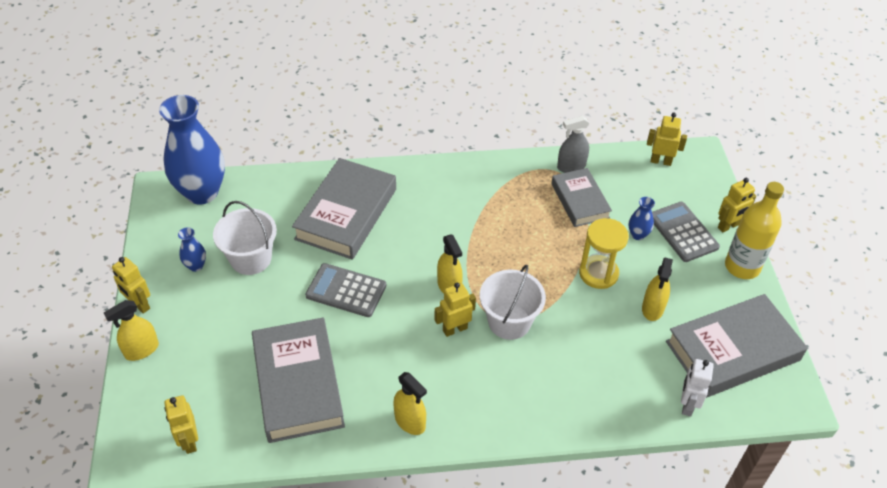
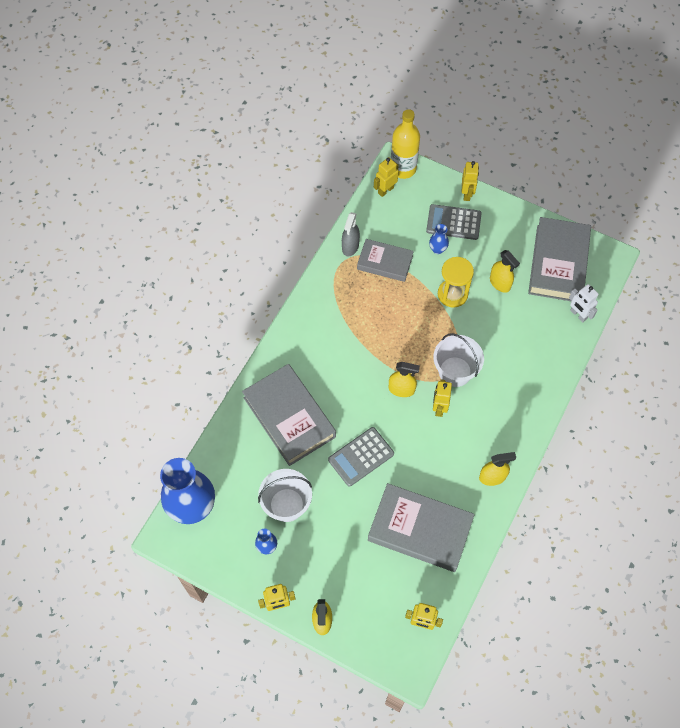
camera: 55 degrees left, 15 degrees up
yellow bottle [725,182,784,279] -> yellow bottle moved to [391,109,420,179]

